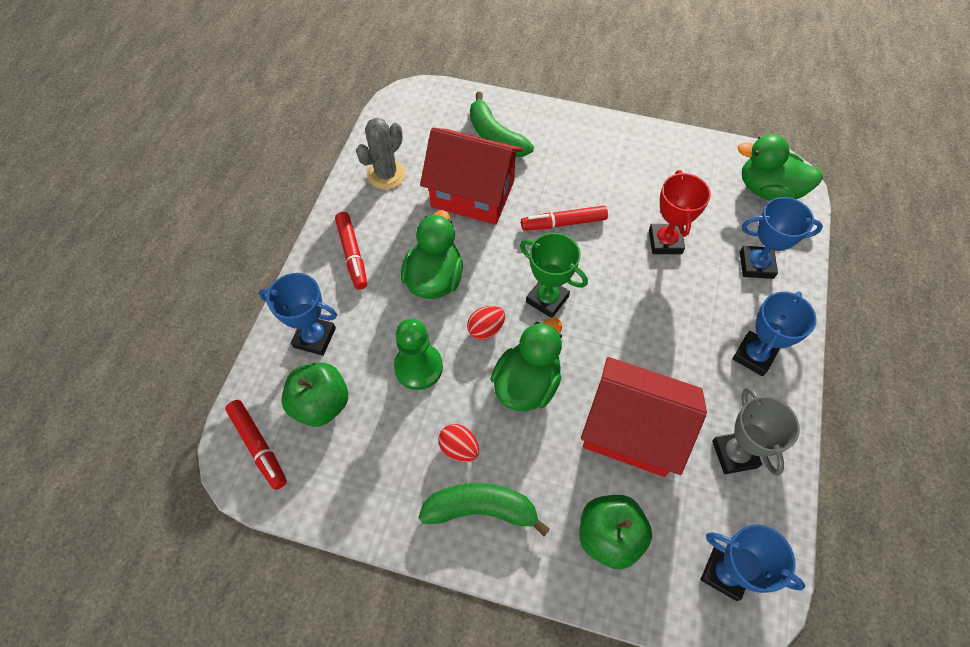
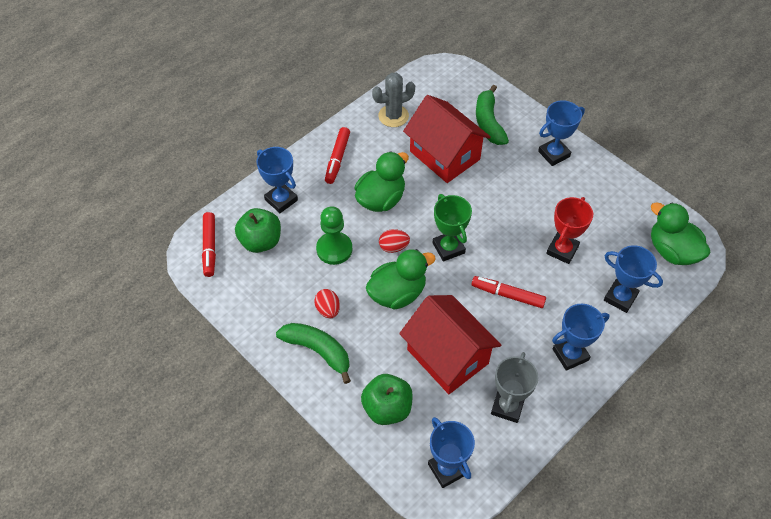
camera: 30 degrees right, 5 degrees down
red marker [521,206,608,230] -> red marker moved to [471,276,546,308]
none -> blue trophy [538,101,585,166]

